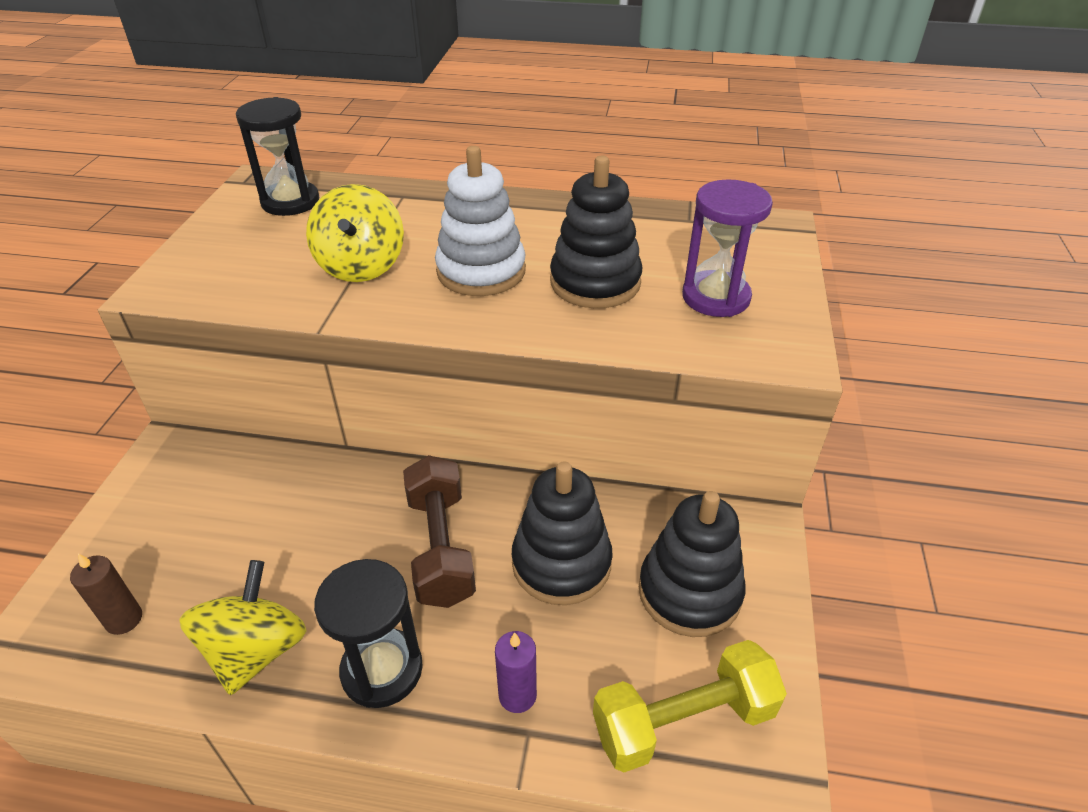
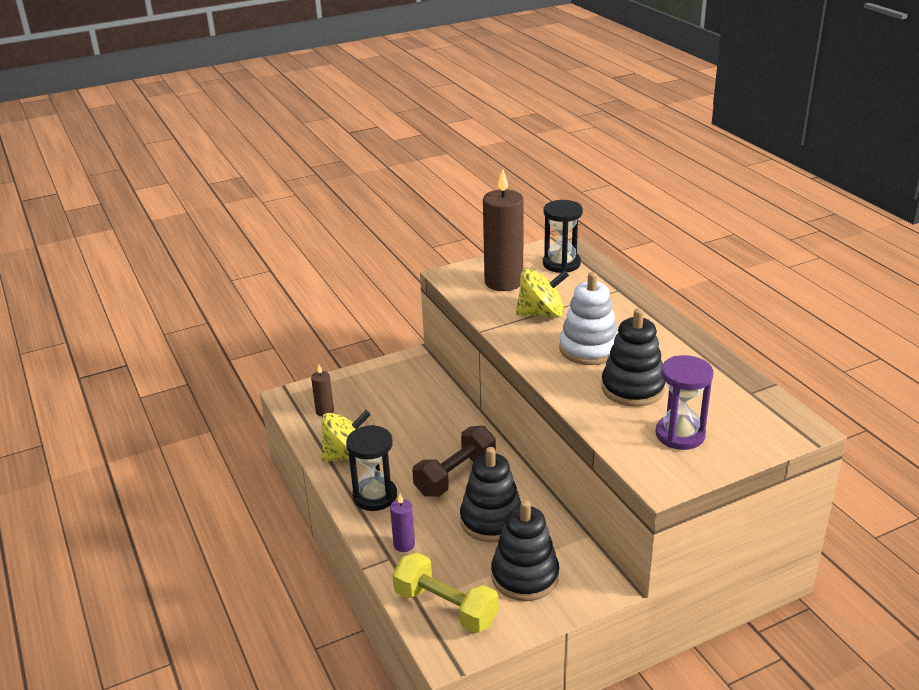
camera: 55 degrees right, 10 degrees down
yellow spinning top [306,184,404,282] -> yellow spinning top turned 150 degrees counterclockwise [516,269,569,318]
none -> brown candle [483,169,524,291]

